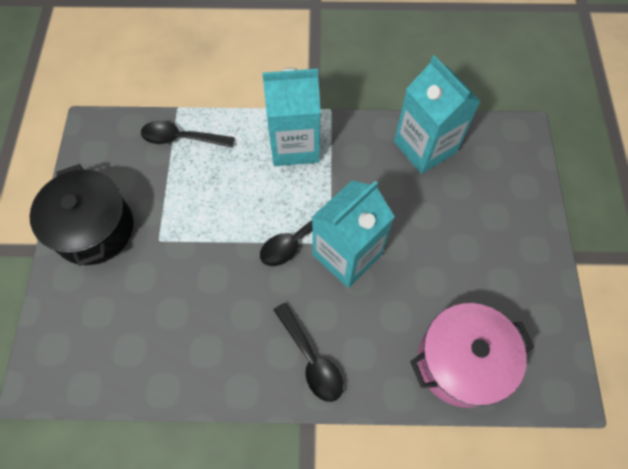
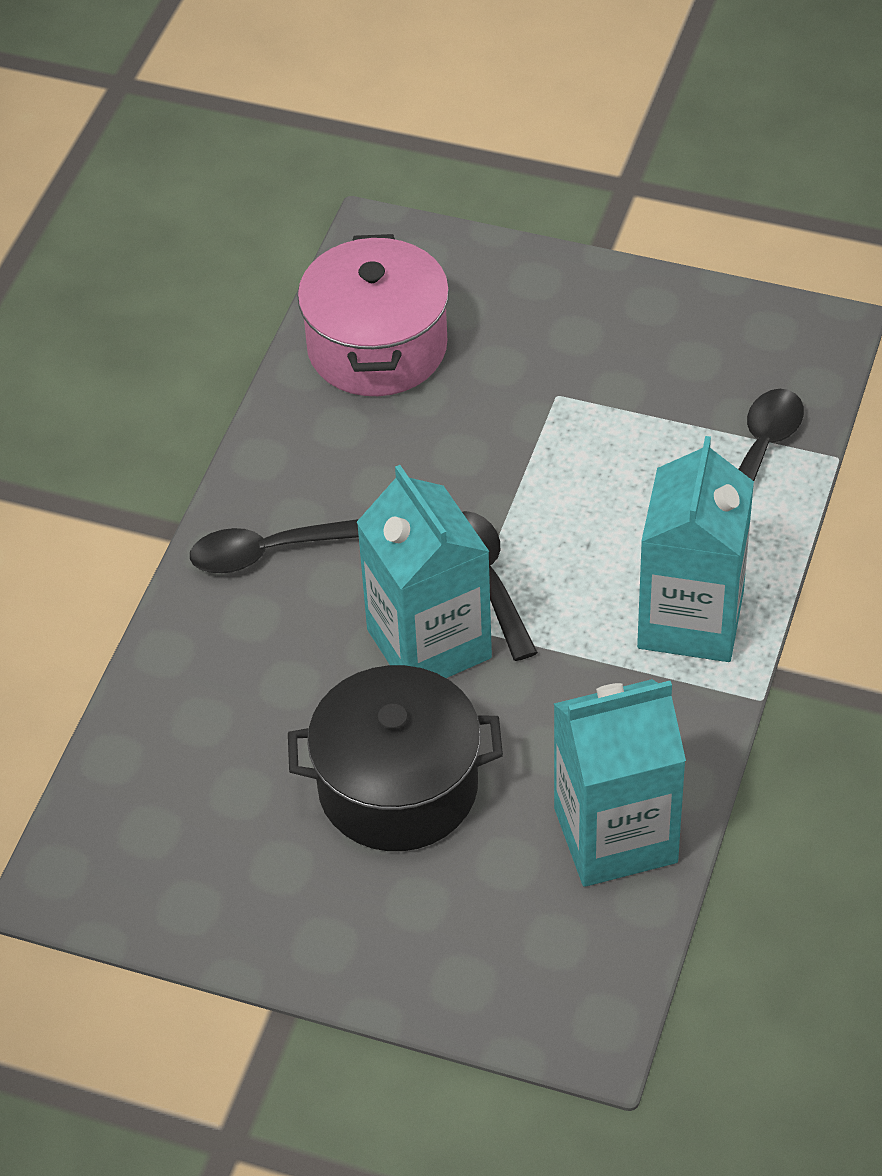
camera: 110 degrees right, 15 degrees down
black pot [30,164,134,266] -> black pot moved to [288,665,503,851]
pink pot [410,303,534,408] -> pink pot moved to [297,234,449,396]

